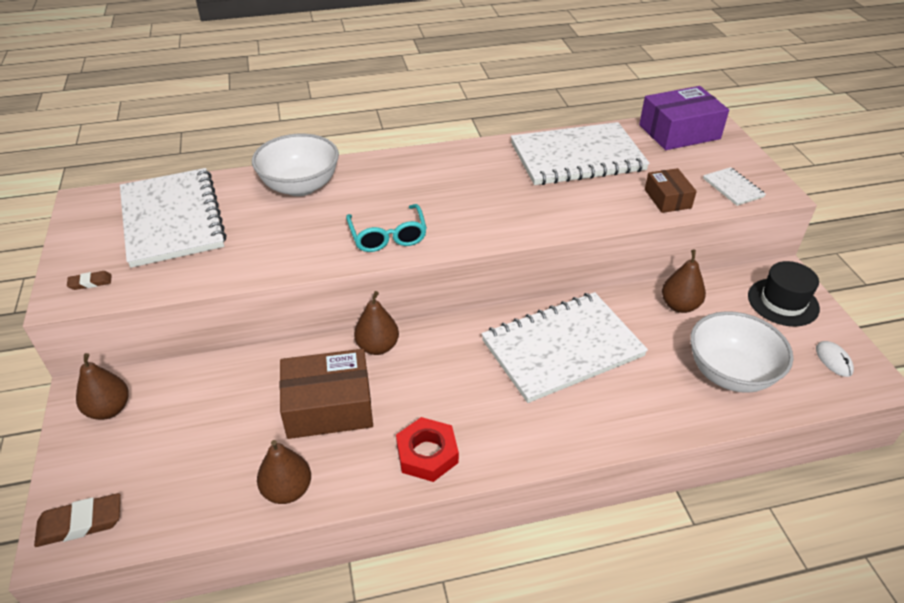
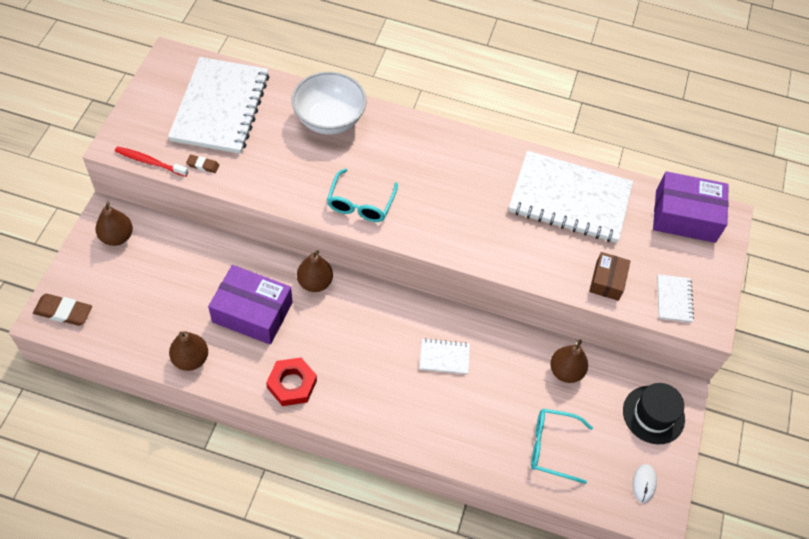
camera: 25 degrees right, 15 degrees up
brown eraser [67,271,112,290] -> brown eraser moved to [186,155,219,173]
brown box [279,349,373,439] -> purple box [208,265,292,345]
white notebook [481,292,648,403] -> white notebook [420,339,470,374], size x0.42
white bowl [690,311,793,393] -> turquoise glasses [531,409,593,484]
none -> red toothbrush [115,146,188,177]

